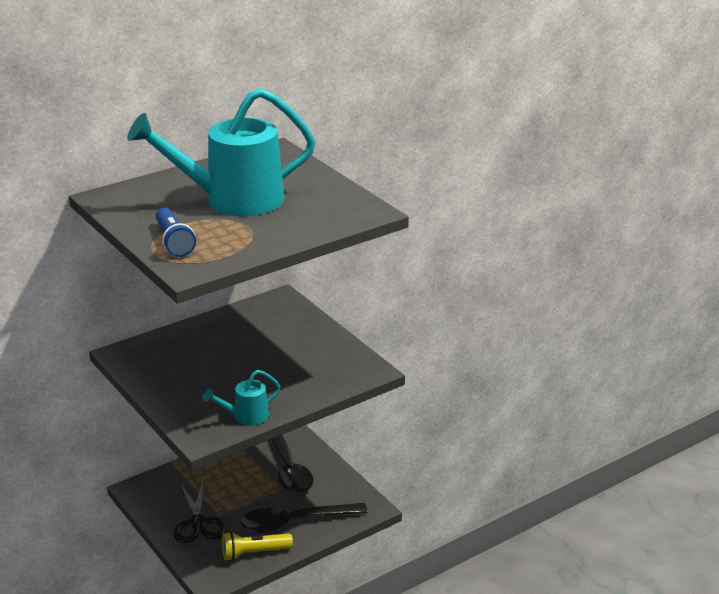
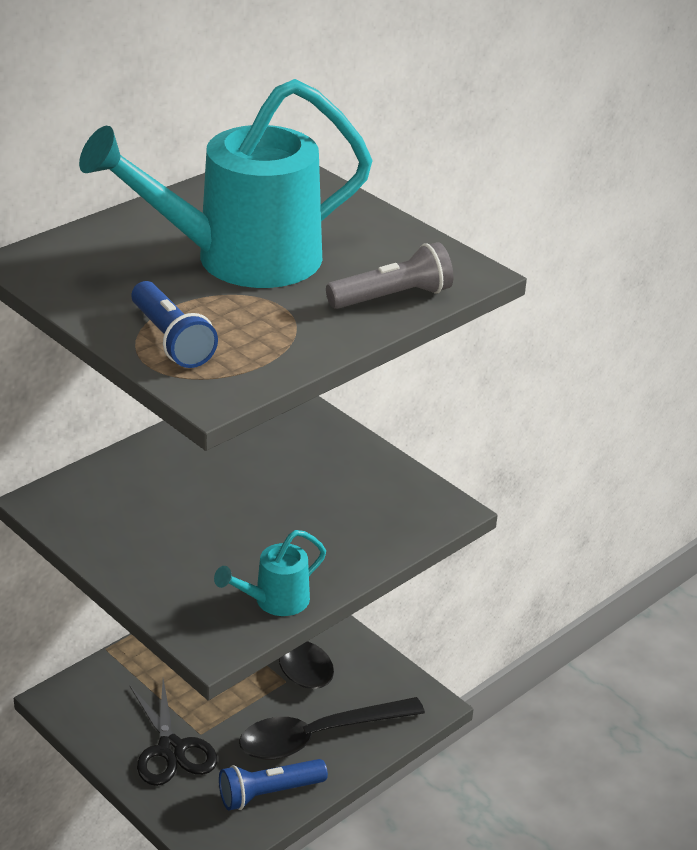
camera: 10 degrees left, 5 degrees up
yellow flashlight [222,532,293,561] -> blue flashlight [219,759,328,810]
none -> grey flashlight [326,242,454,309]

